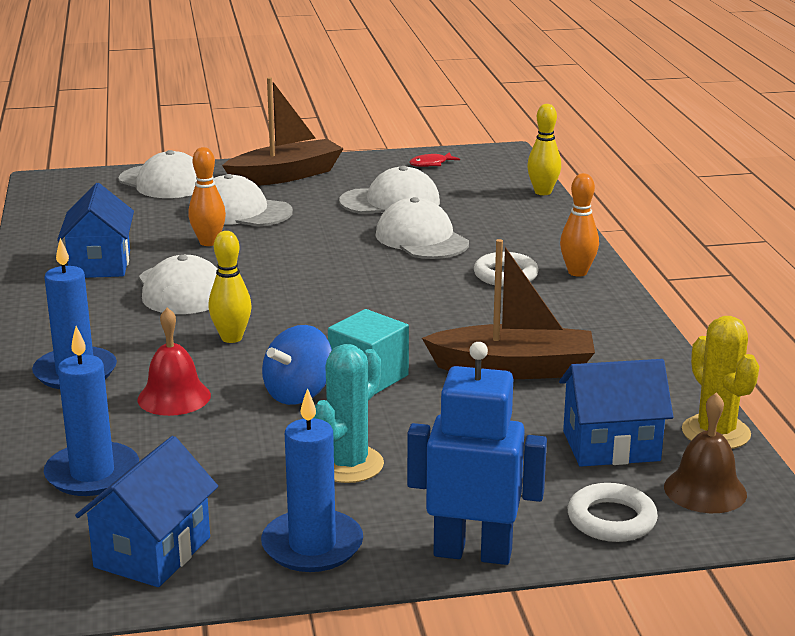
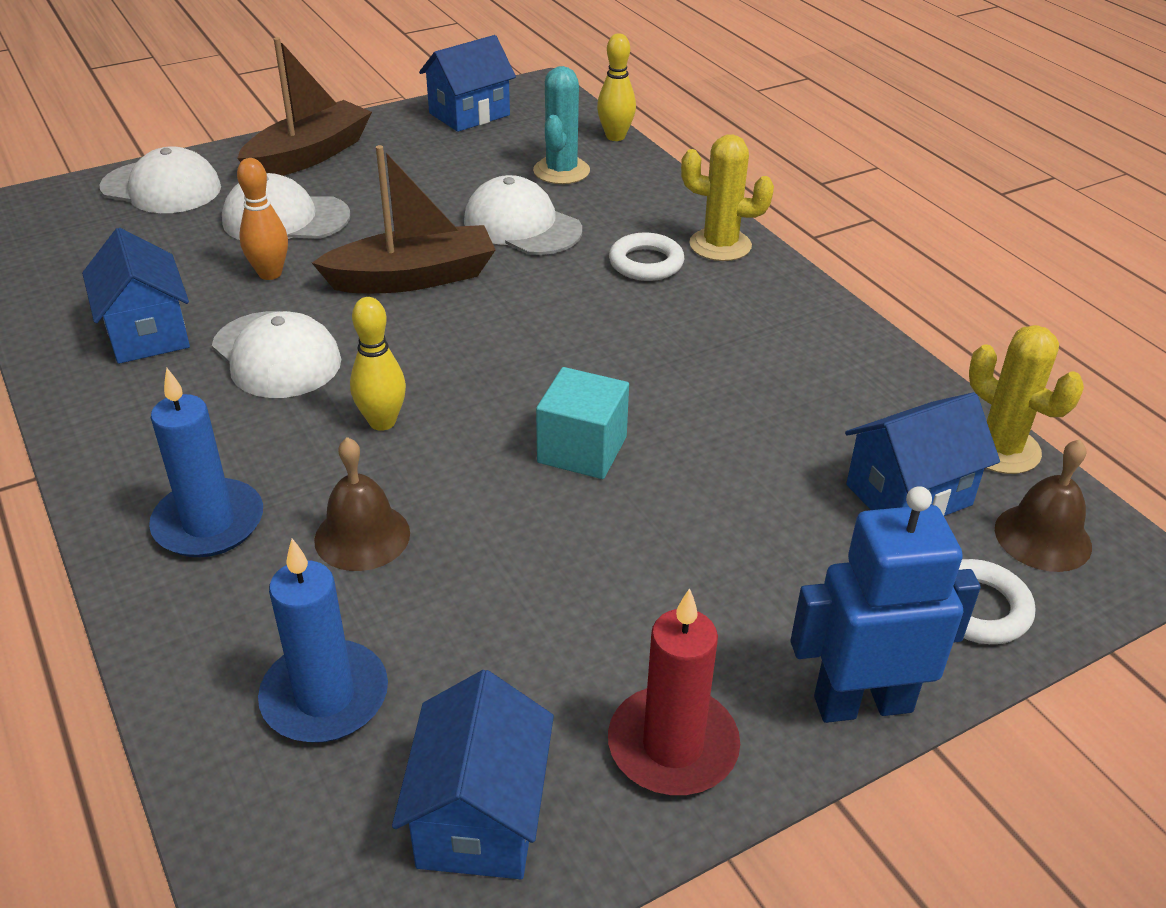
camera: 20 degrees left, 15 degrees up
red bell [137,308,211,416] -> brown bell [314,437,410,571]
blue candle [261,388,363,572] -> red candle [608,588,740,795]
blue spinning top [262,325,332,405] -> none
turquoise cactus [314,344,384,483] -> turquoise cactus moved to [533,66,590,184]
white cap [339,166,440,214] -> none
red fish [409,152,460,167] -> blue house [419,35,516,132]
brown boat [422,239,595,379] -> brown boat moved to [312,145,495,293]
orange bowling pin [560,173,599,277] -> yellow cactus [681,134,774,261]

